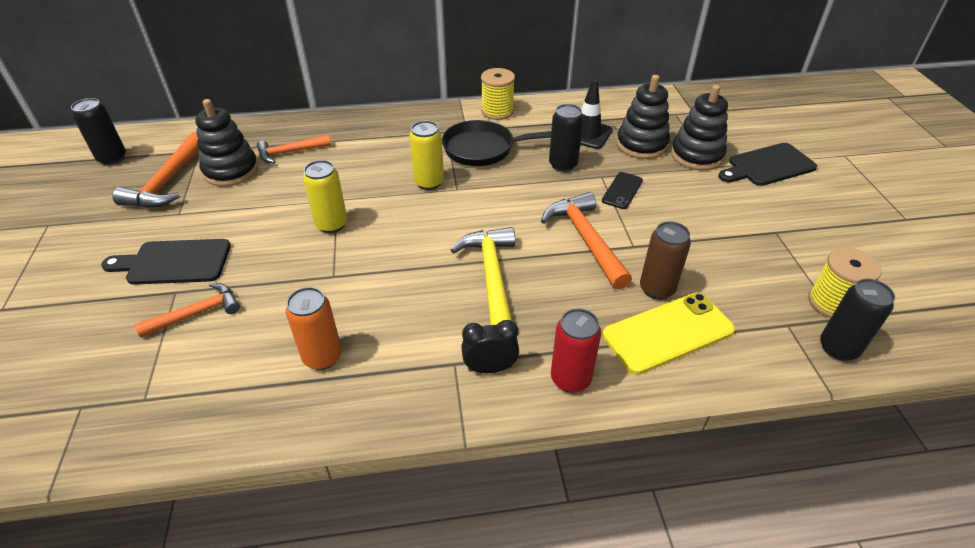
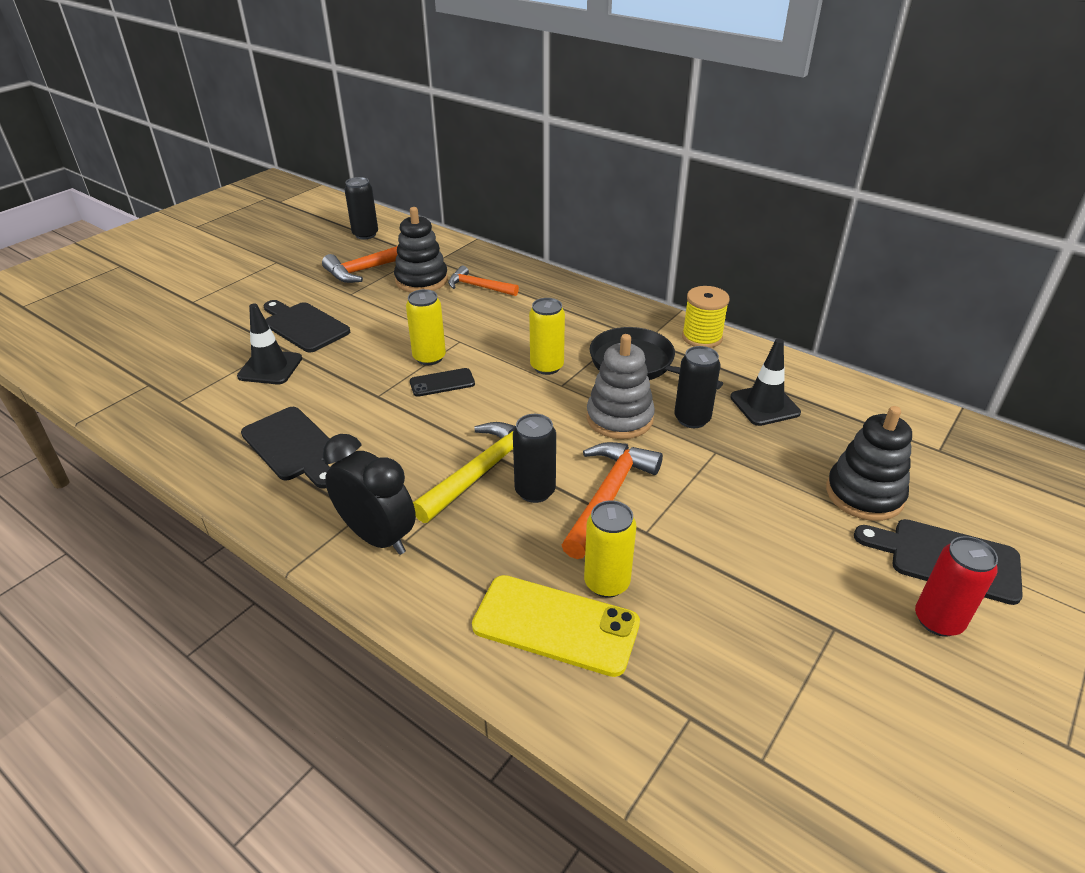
camera: 45 degrees right, 5 degrees down
orange hammer [134,283,240,338] -> black traffic cone [237,303,302,384]
orange can [286,287,342,370] -> black cutting board [241,407,330,489]
black clock [461,320,519,373] -> black clock [323,434,416,555], size x1.62
red can [551,308,601,393] -> red can moved to [915,536,998,637]
black phone [602,172,643,209] -> black phone moved to [410,368,475,397]
black stacking toy [616,75,670,159] -> none
brown can [640,221,691,300] -> yellow can [584,500,636,598]
yellow spool [808,248,882,318] -> none
black can [820,279,895,361] -> black can moved to [513,414,556,503]
none -> grey stacking toy [586,334,655,439]

